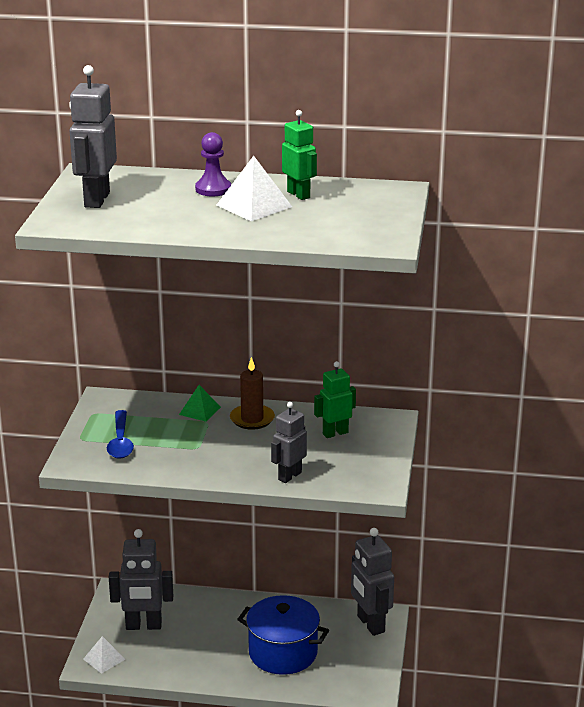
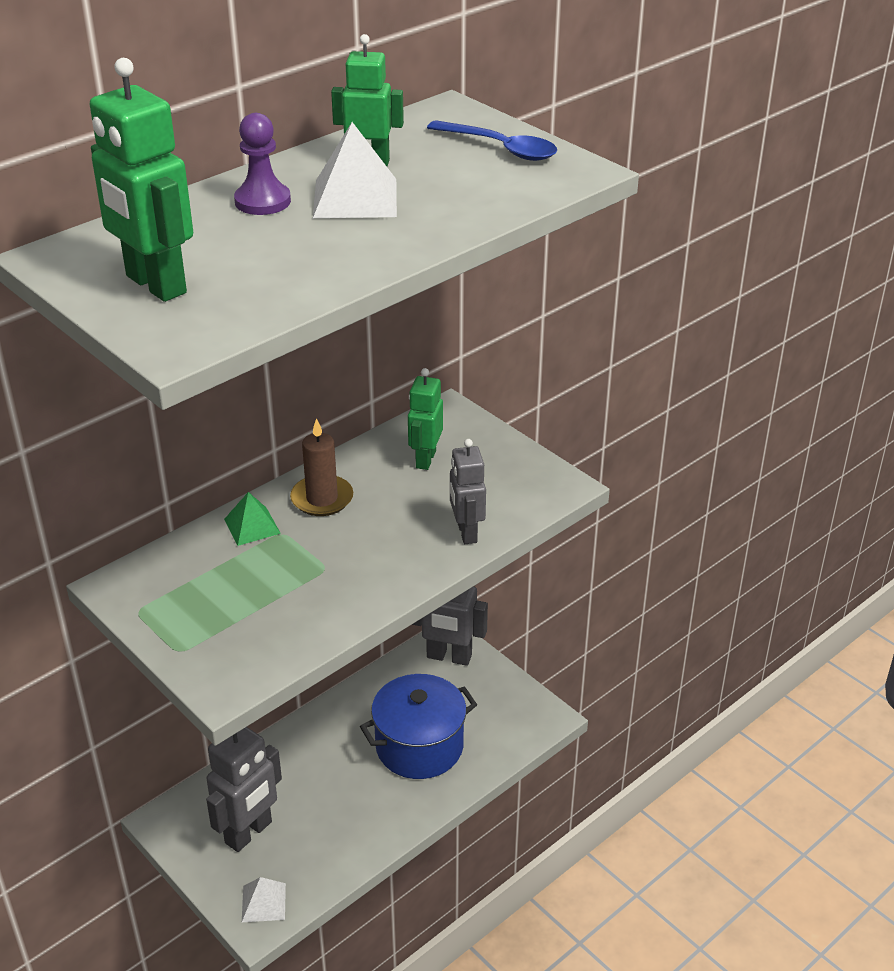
camera: 50 degrees left, 10 degrees up
grey robot [69,65,117,208] -> green robot [89,58,193,302]
blue spoon [107,410,134,459] -> blue spoon moved to [427,120,557,161]

